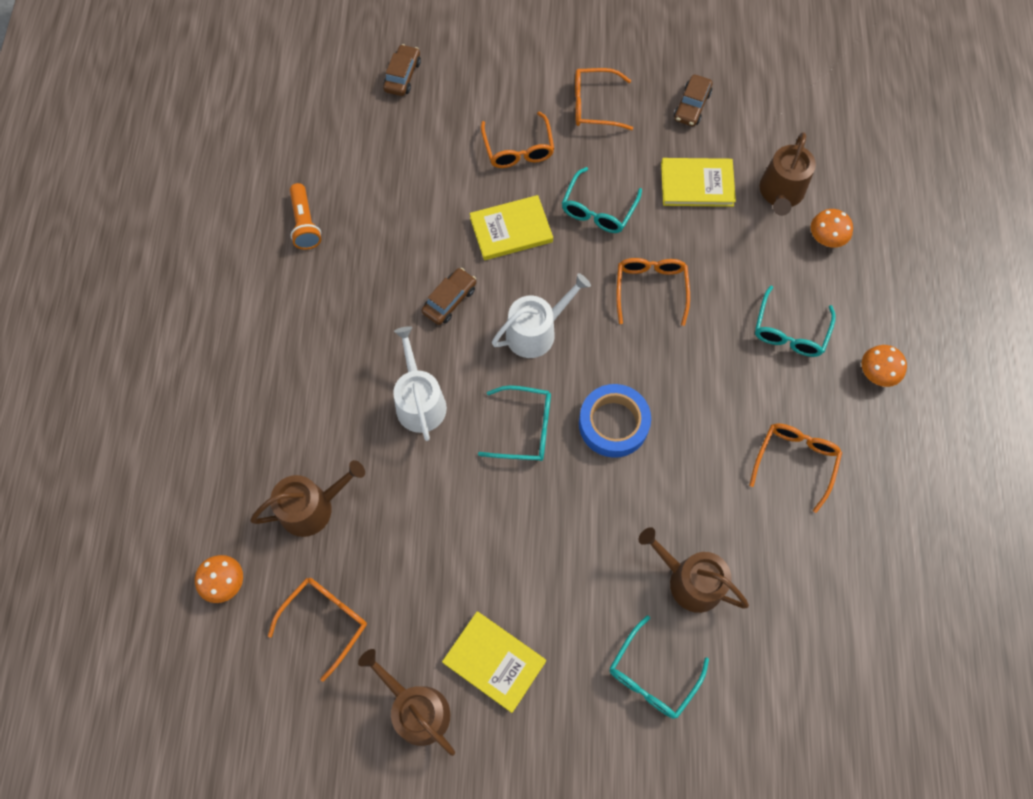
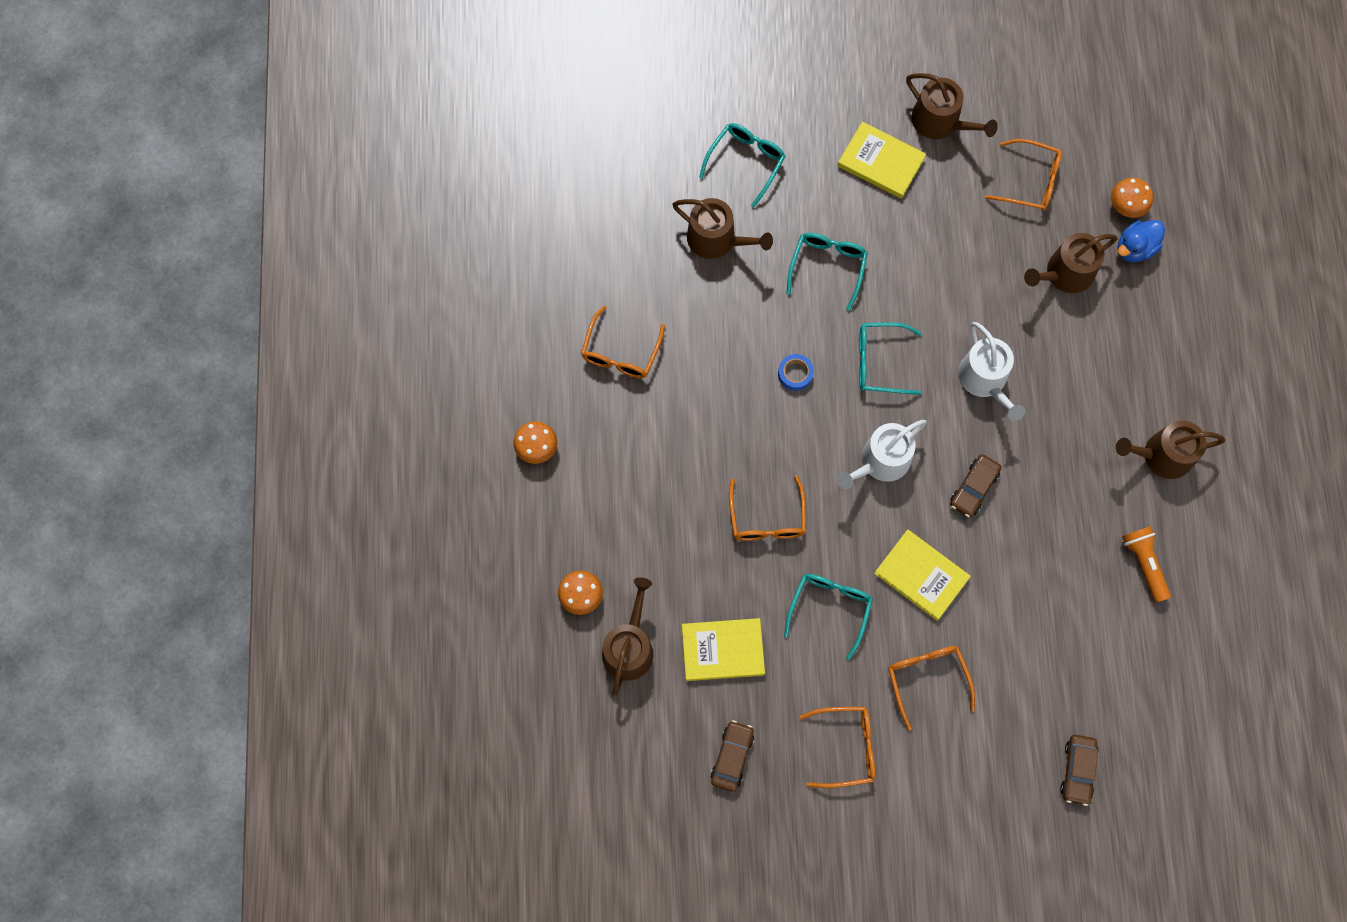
camera: 175 degrees right, 5 degrees up
orange glasses [268,578,367,682] -> orange glasses turned 105 degrees counterclockwise [985,139,1062,211]
yellow book [470,195,553,260] -> yellow book turned 60 degrees clockwise [874,529,971,621]
blue tape [579,384,651,458] -> blue tape [778,354,814,391], size x0.52
turquoise glasses [755,286,836,357] -> turquoise glasses moved to [786,233,868,311]
none -> brown watering can [1116,421,1225,479]
none -> blue duck [1118,220,1165,262]

